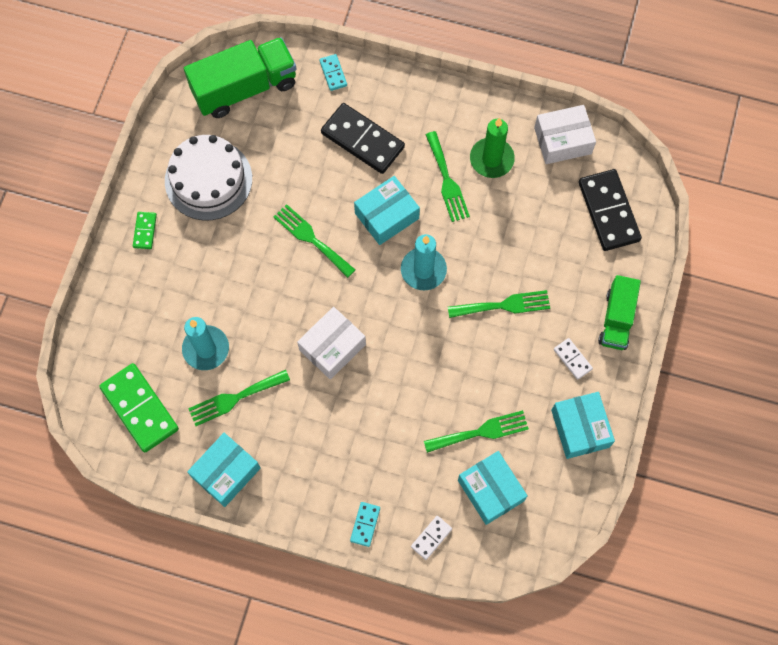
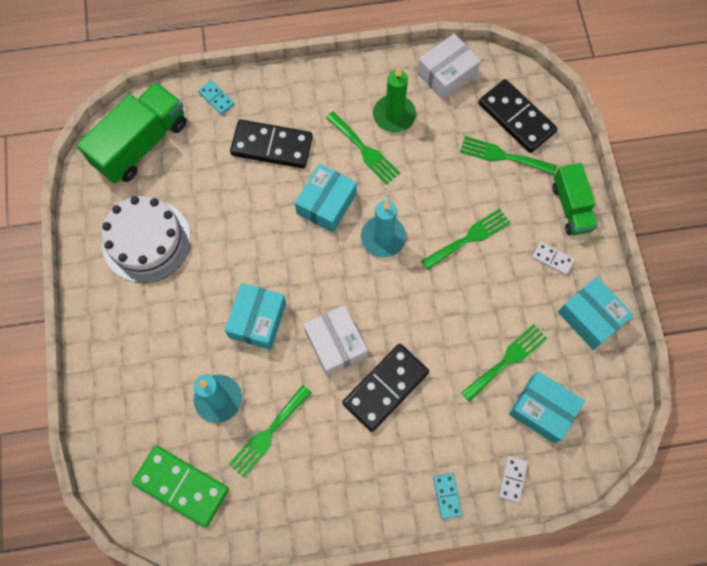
camera: 25 degrees left, 0 degrees up
green domino [133,212,157,249] -> none
turquoise box [187,433,261,507] -> turquoise box moved to [225,283,286,350]
green fork [273,204,355,278] -> green fork moved to [460,136,557,175]
white box [297,307,366,379] -> white box turned 45 degrees counterclockwise [303,305,368,376]
none -> black domino [342,344,429,432]

